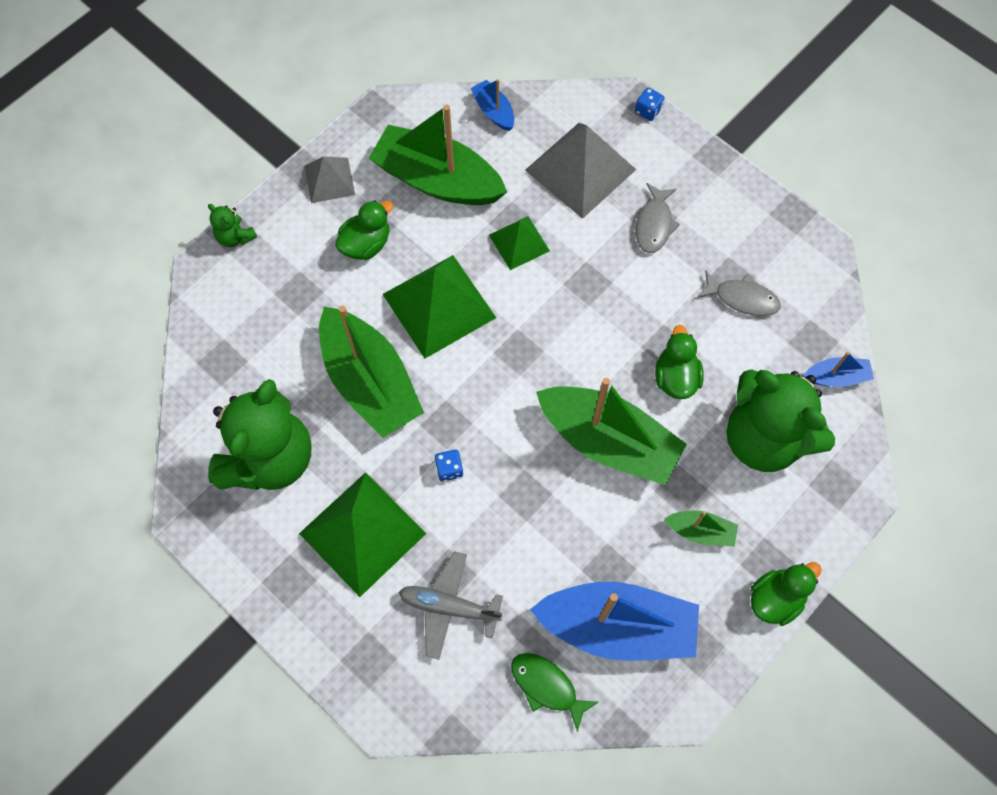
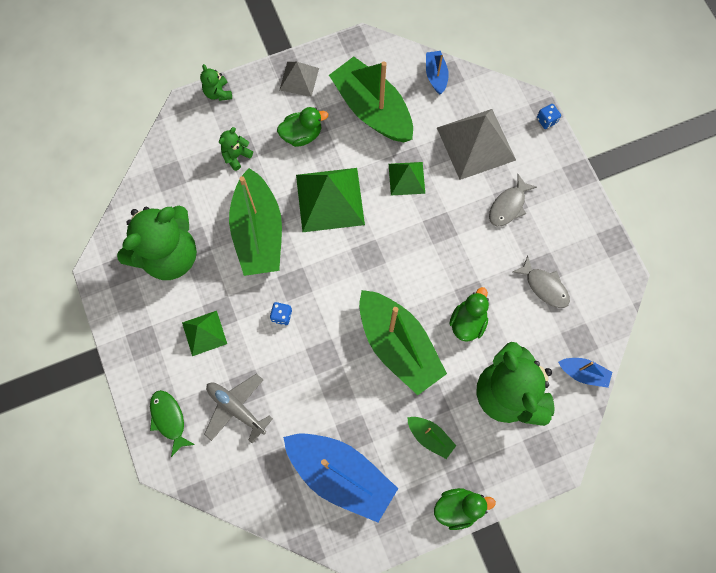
camera: 25 degrees right, 5 degrees up
green pyramid [299,472,427,597] -> green pyramid [182,311,227,356], size x0.56
green fish [511,653,598,732] -> green fish moved to [150,390,195,457]
none -> green teddy bear [219,127,253,171]

